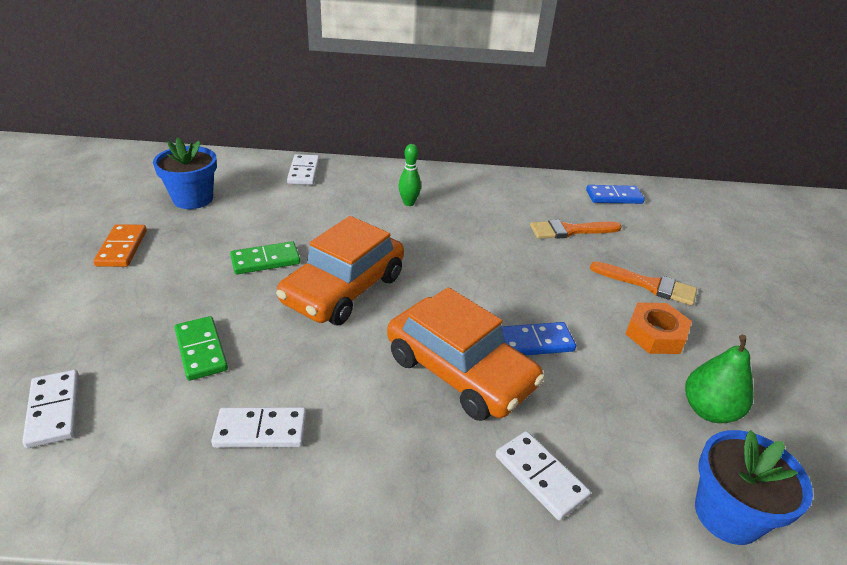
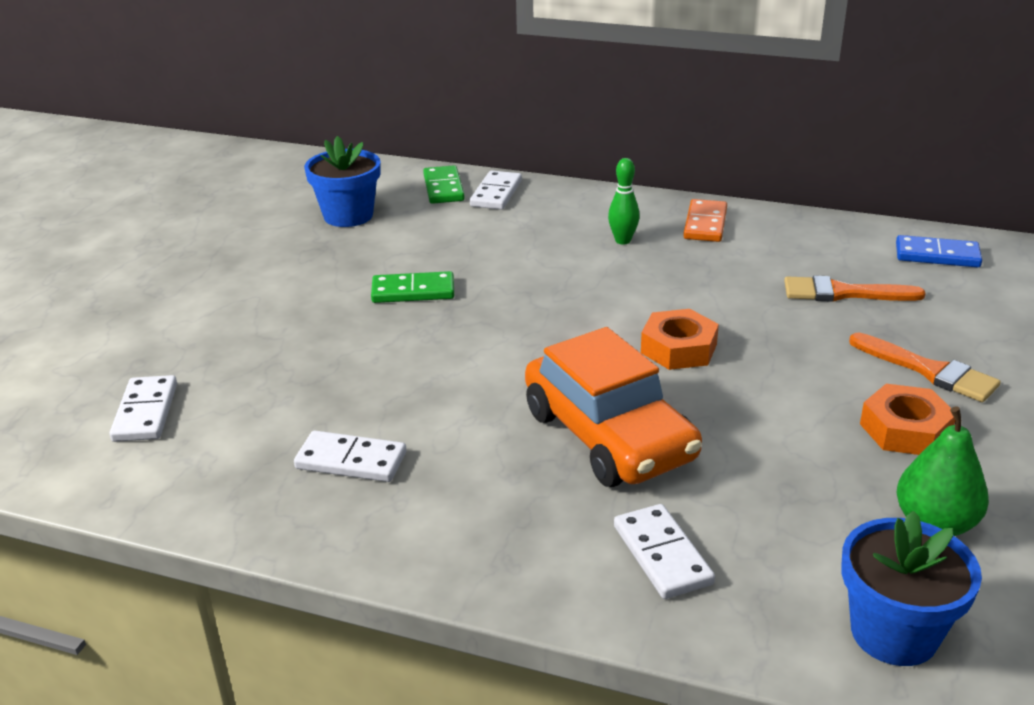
camera: 20 degrees right, 5 degrees down
orange domino [93,224,147,267] -> orange domino moved to [683,199,727,242]
green domino [174,316,228,381] -> green domino moved to [423,165,465,204]
orange car [276,216,404,325] -> none
blue domino [502,322,576,355] -> none
none -> orange nut [641,309,719,370]

